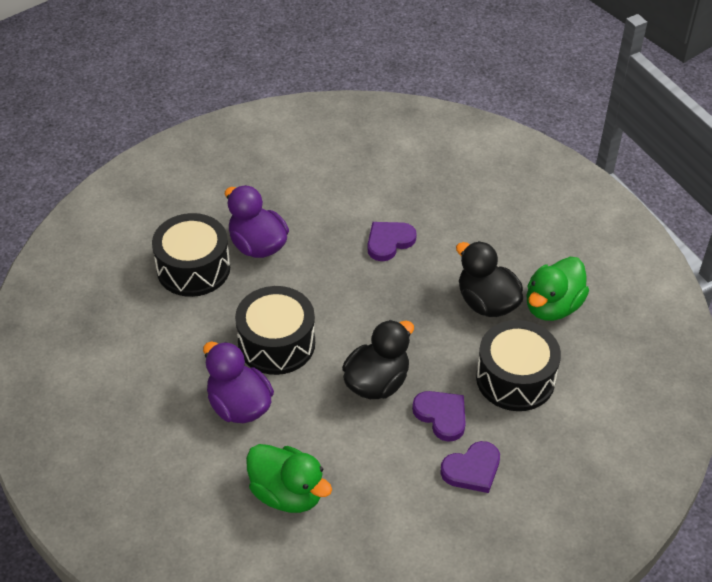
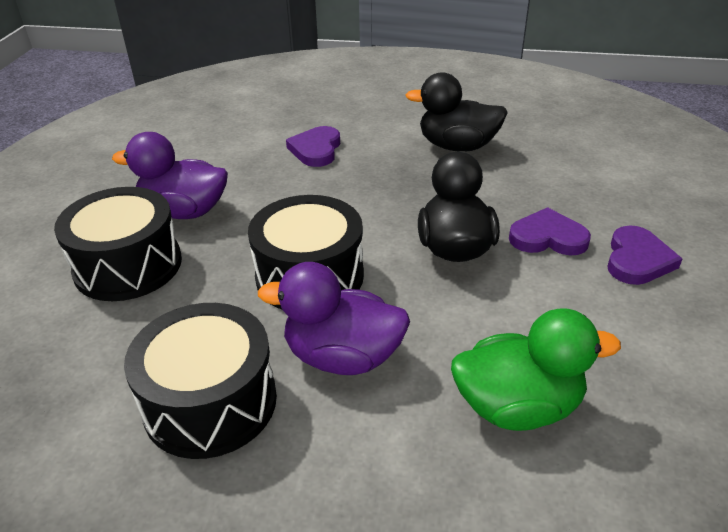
camera: 40 degrees left, 10 degrees down
black drum [476,320,561,411] -> black drum moved to [124,303,277,459]
green duck [526,257,589,321] -> none

